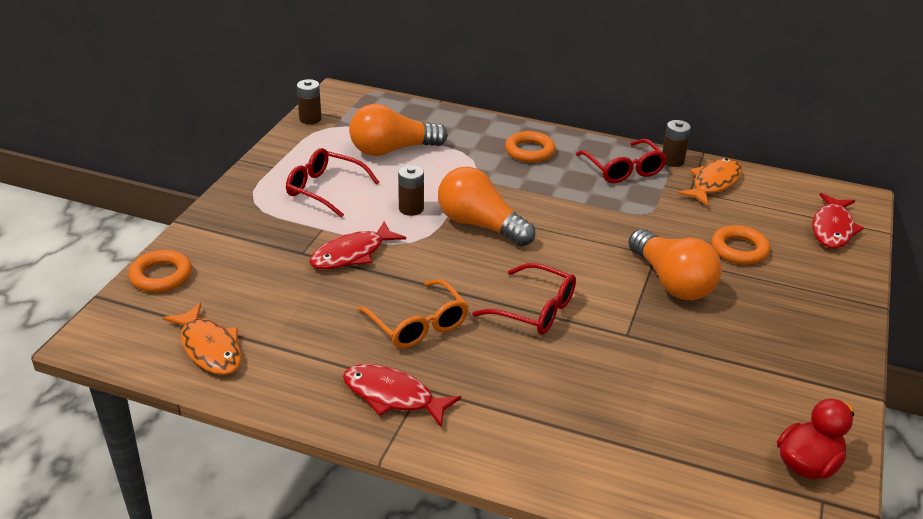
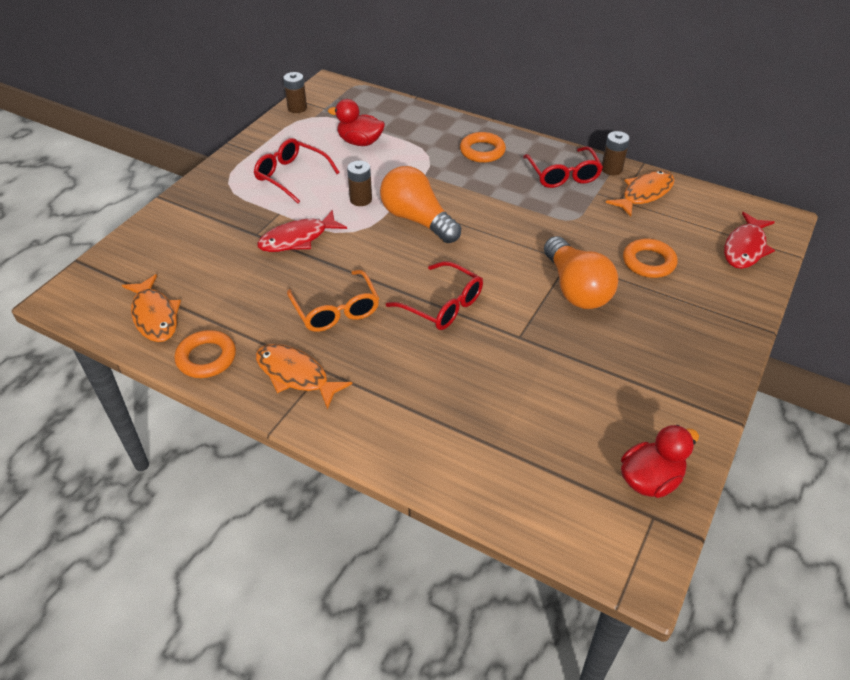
camera: 10 degrees right, 10 degrees up
orange ring [129,250,192,293] -> orange ring moved to [174,330,236,378]
red fish [343,364,461,427] -> orange fish [256,344,352,410]
orange light bulb [349,104,448,156] -> red duck [328,99,385,146]

